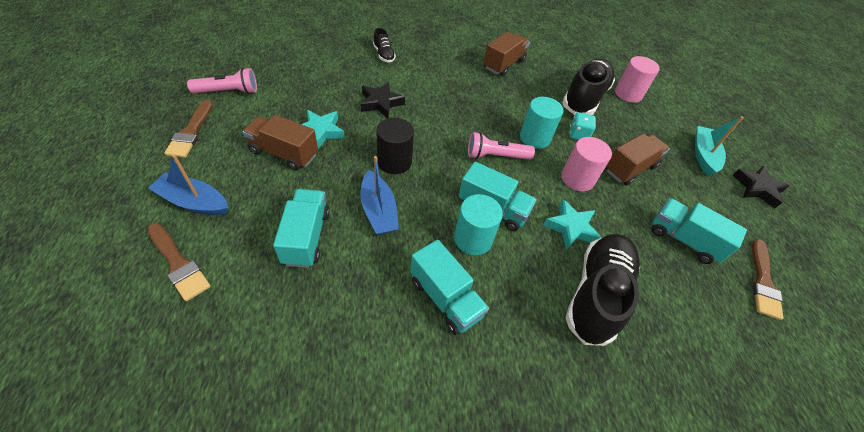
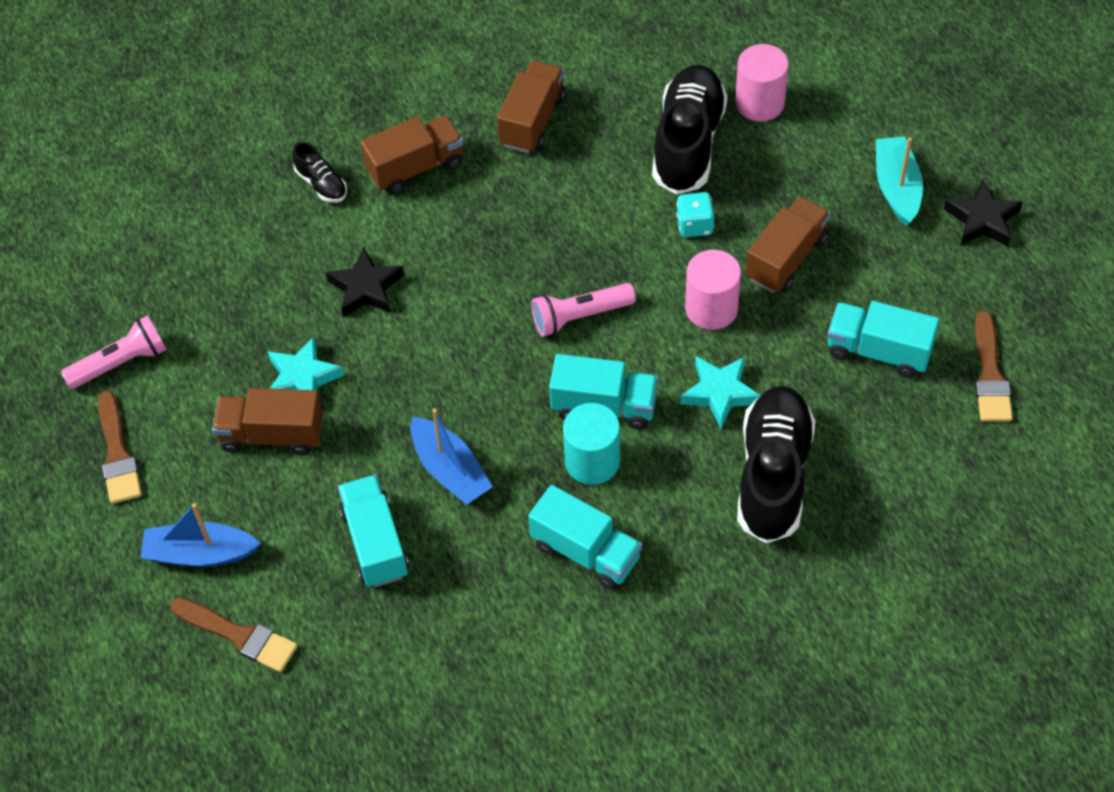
camera: 10 degrees left, 5 degrees up
black cylinder [377,118,414,174] -> none
turquoise cylinder [520,97,563,149] -> none
none -> brown truck [360,116,463,194]

